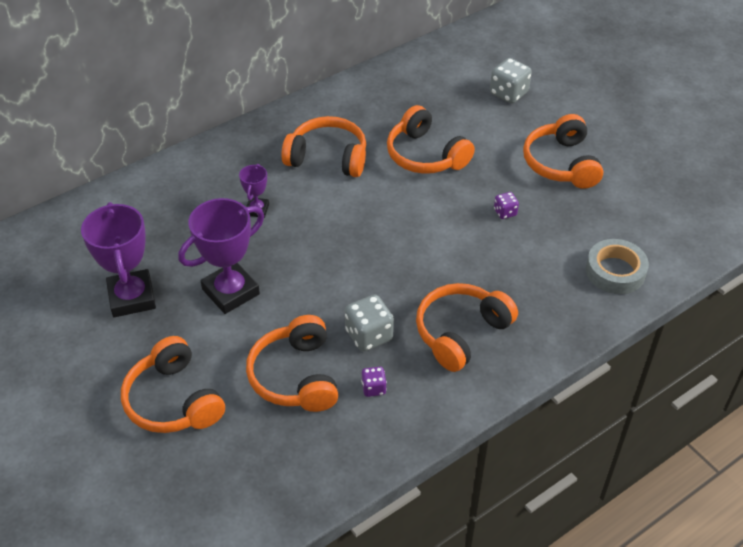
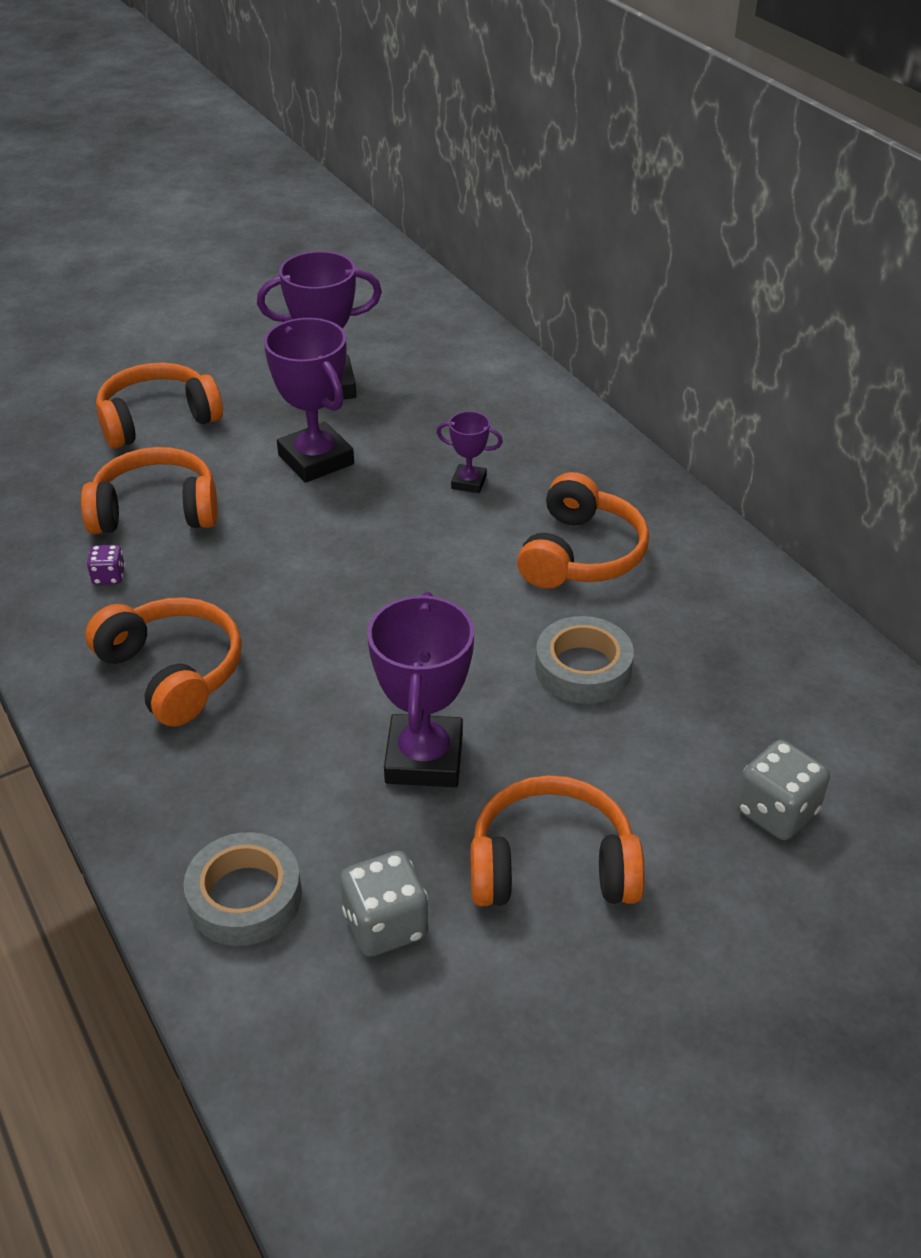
camera: 95 degrees right, 5 degrees down
grey dice [345,295,394,351] -> grey dice moved to [340,851,429,957]
orange headphones [387,105,475,174] -> grey tape [535,616,634,704]
purple dice [494,192,519,219] -> purple trophy [367,592,474,787]

